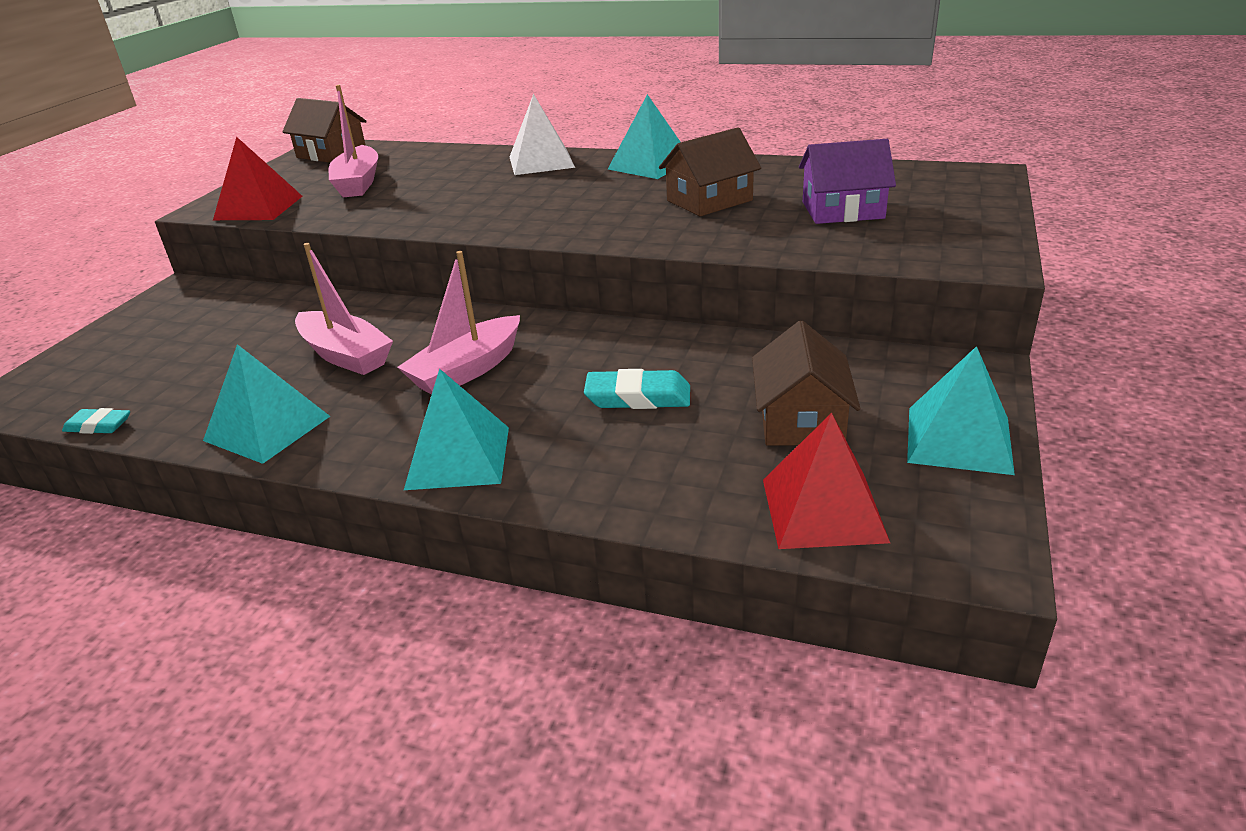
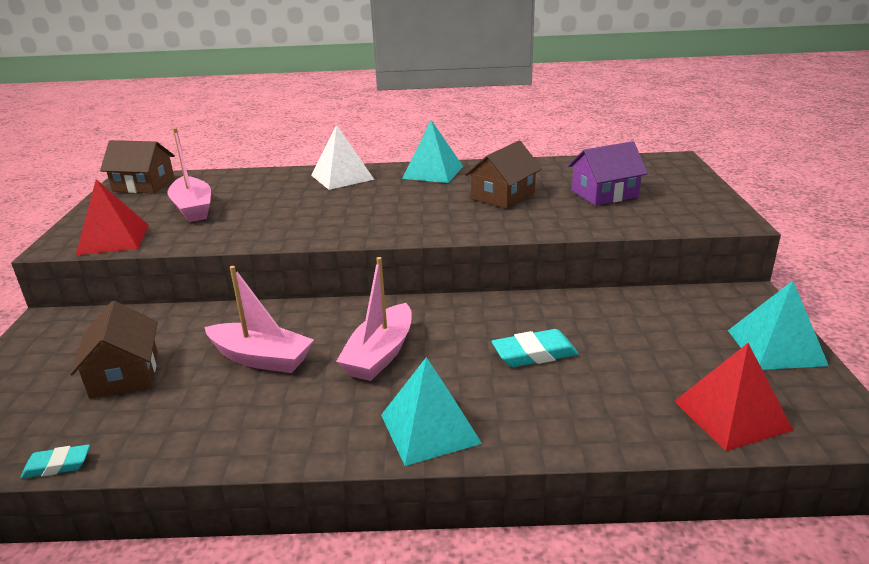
camera: 20 degrees left, 5 degrees down
turquoise pyramid [203,344,330,464] -> none
brown house [752,320,861,446] -> brown house moved to [70,301,158,399]

